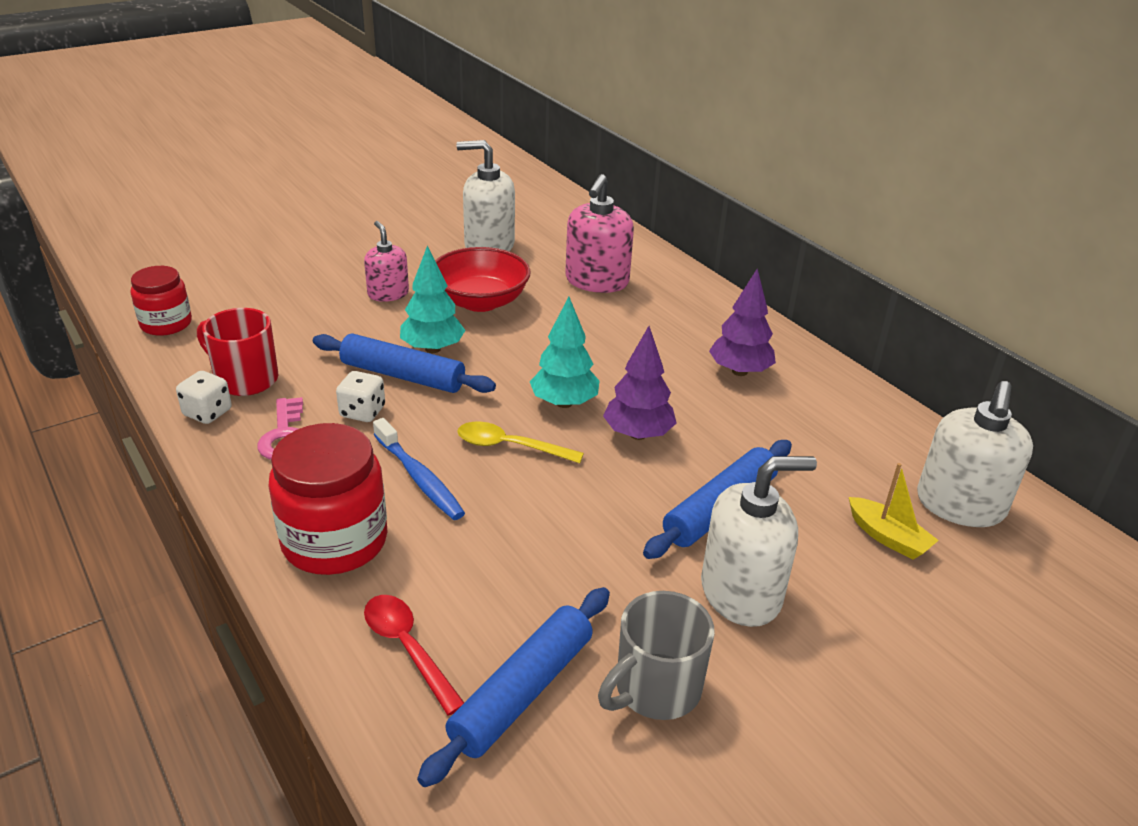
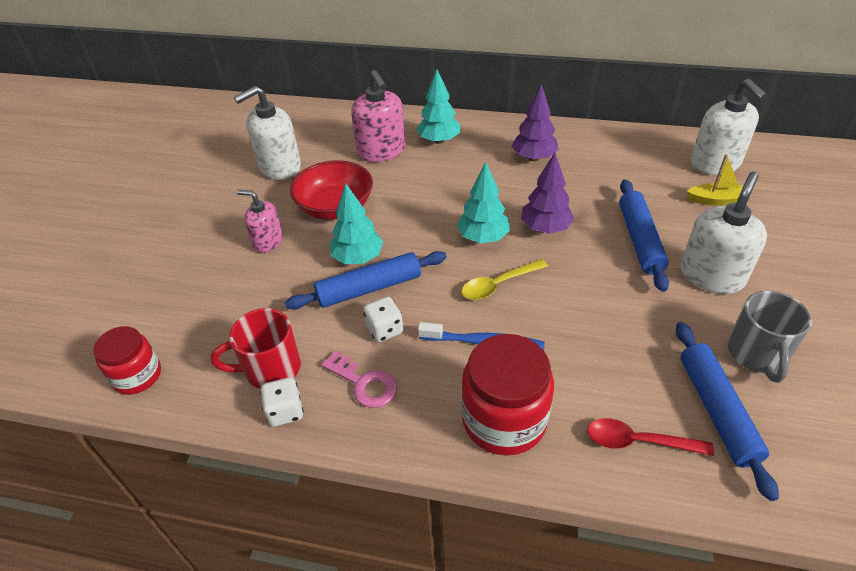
camera: 40 degrees left, 10 degrees up
none -> turquoise tree [416,69,460,144]

